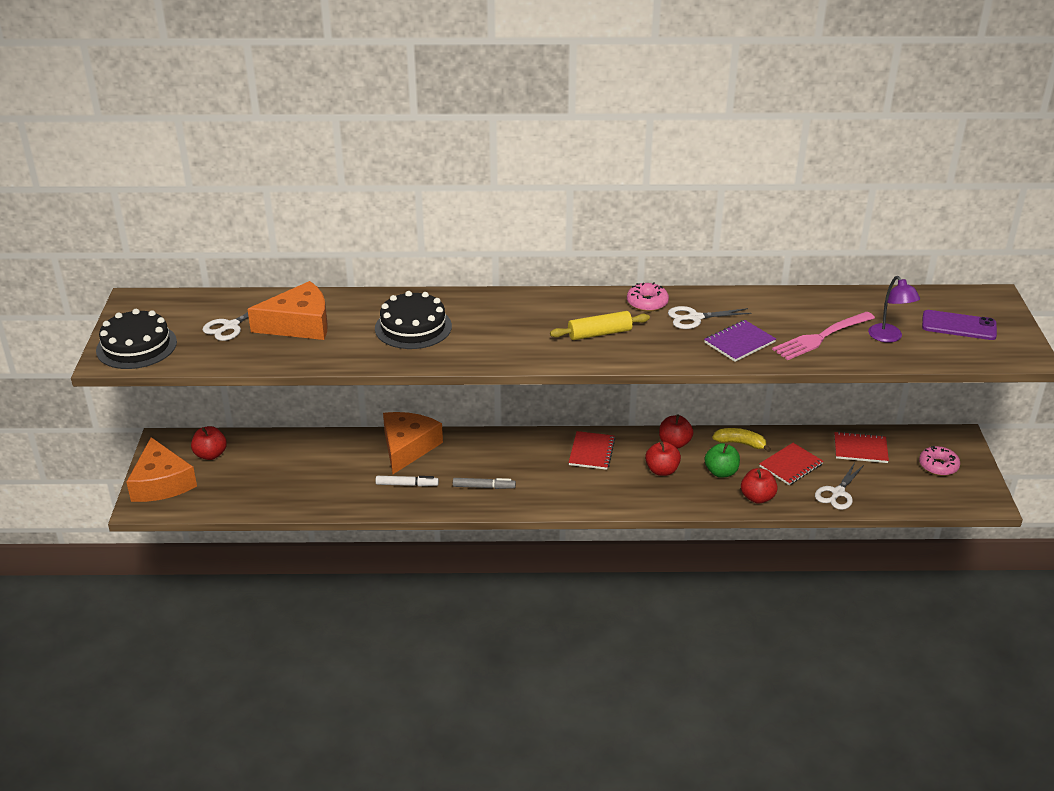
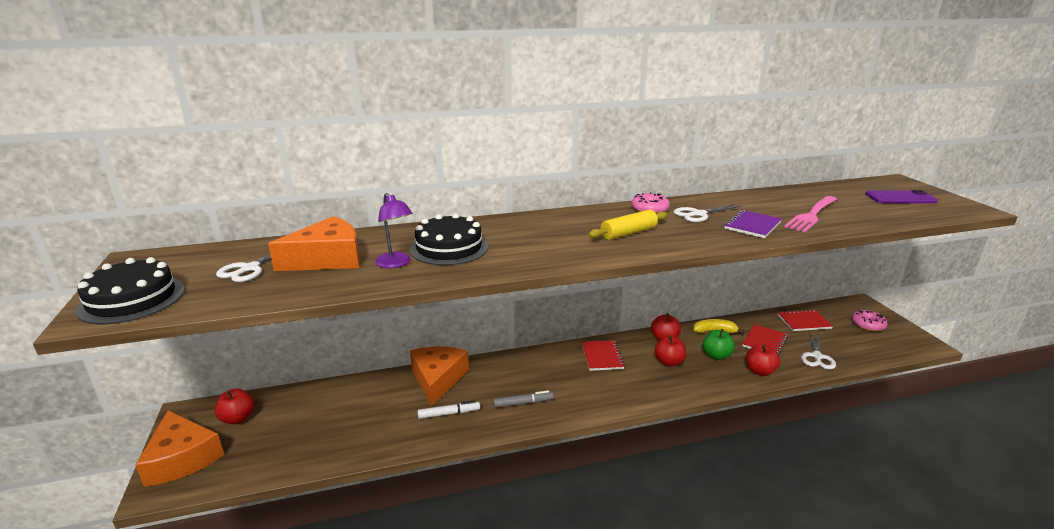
camera: 15 degrees left, 10 degrees down
purple lamp [868,276,920,343] -> purple lamp moved to [375,193,413,269]

